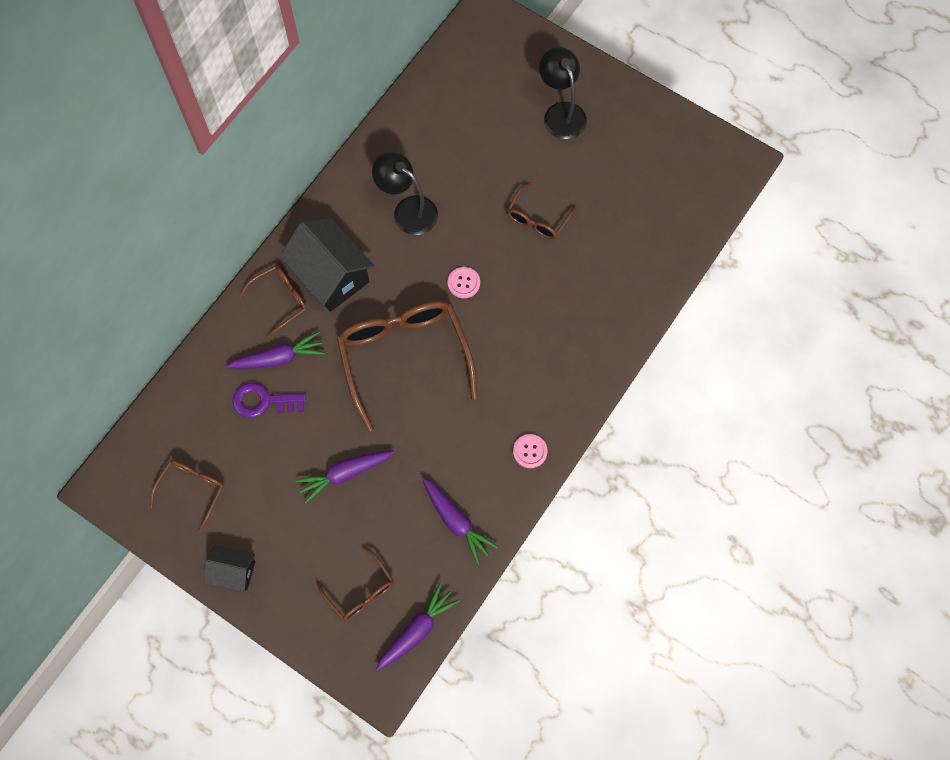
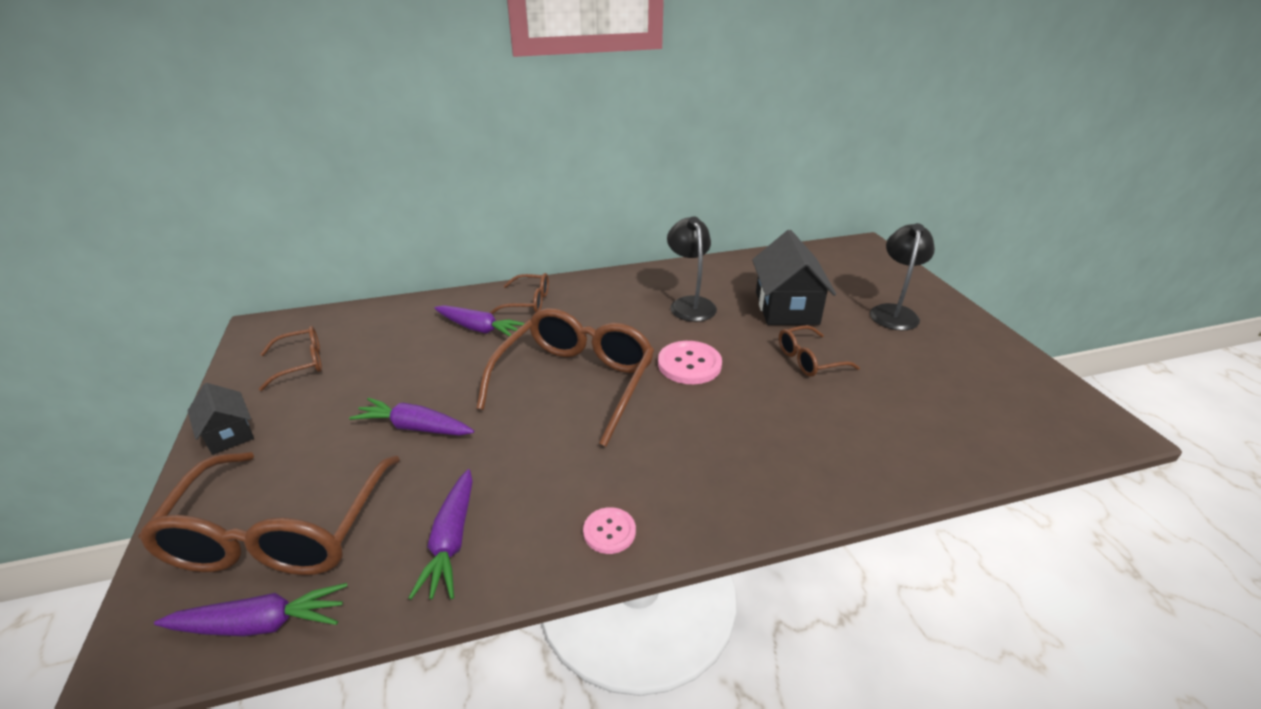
camera: 40 degrees right, 35 degrees down
purple key [232,382,306,418] -> none
black house [280,218,374,312] -> black house moved to [752,230,836,325]
brown glasses [316,545,394,621] -> brown glasses [138,452,400,575], size x2.00
pink button [448,267,480,298] -> pink button [658,341,722,384], size x1.66

